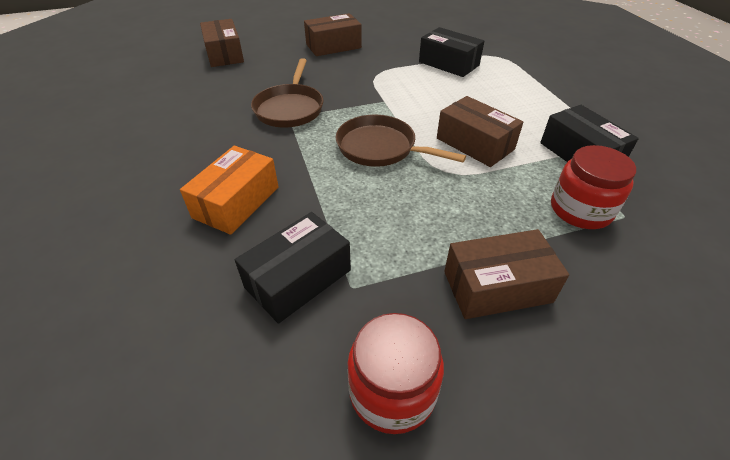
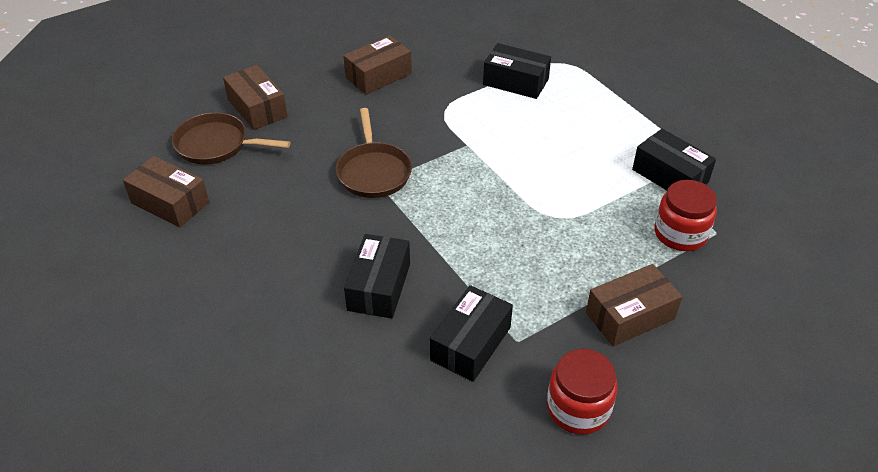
camera: 15 degrees left, 0 degrees up
orange box [180,146,279,235] -> black box [344,234,410,318]
brown pan [336,115,466,167] -> brown pan moved to [172,112,290,164]
brown box [437,96,523,167] -> brown box moved to [123,156,209,227]

